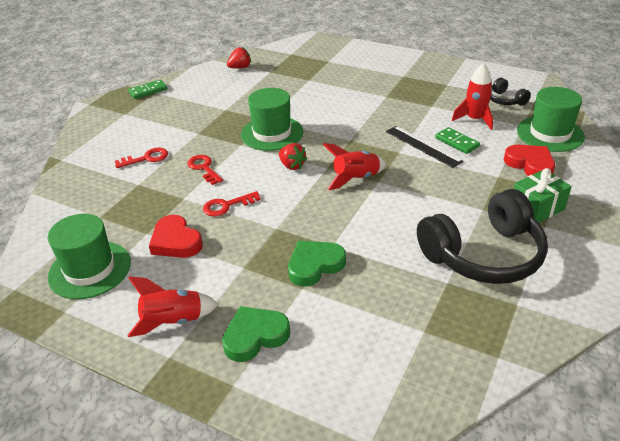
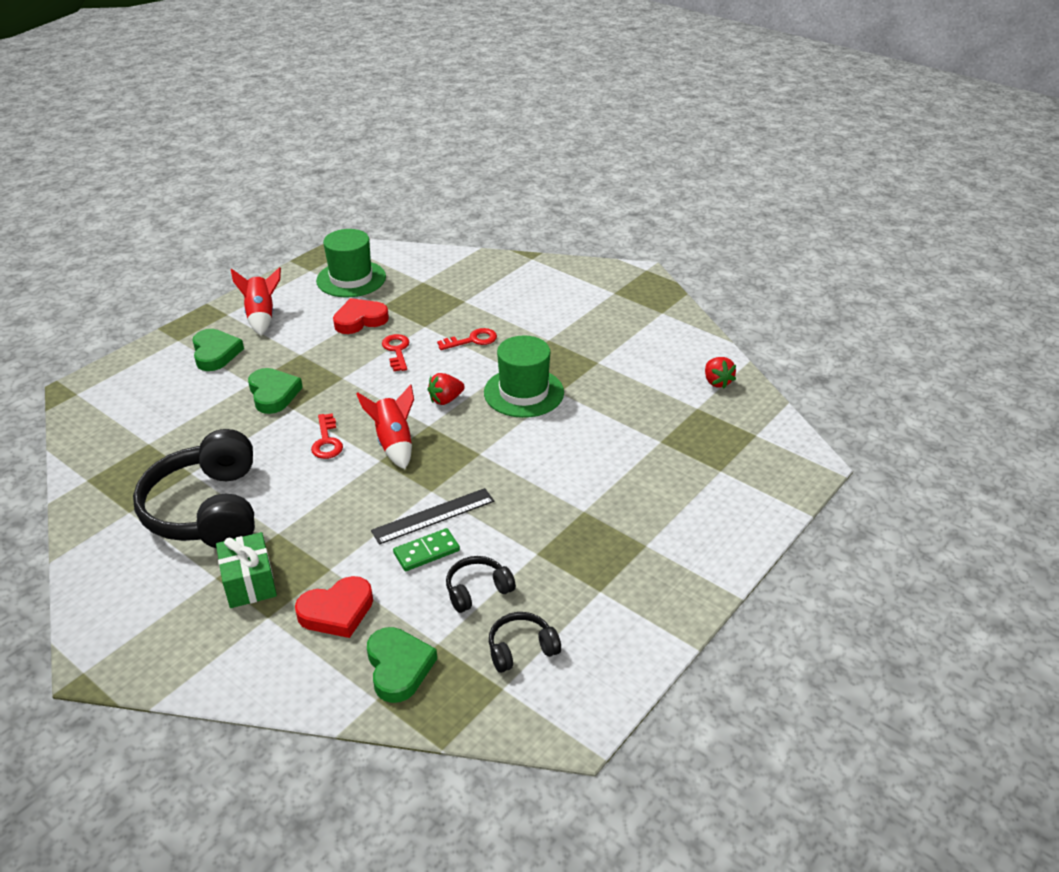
camera: 100 degrees right, 0 degrees up
red key [115,148,168,168] -> red key moved to [311,413,343,459]
green domino [128,80,167,99] -> none
red rocket [452,63,493,130] -> black headphones [446,556,516,613]
green hat [517,87,585,152] -> green heart [367,627,437,703]

